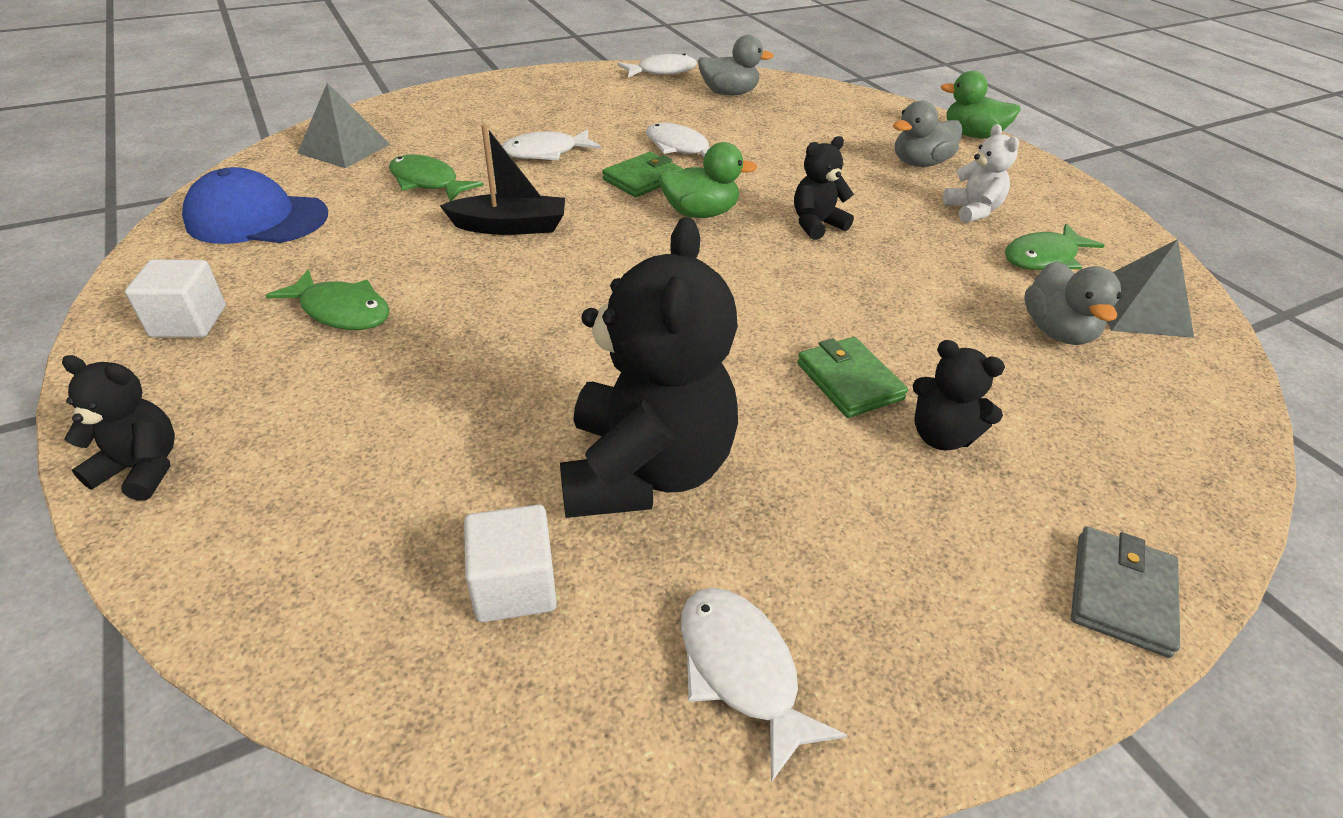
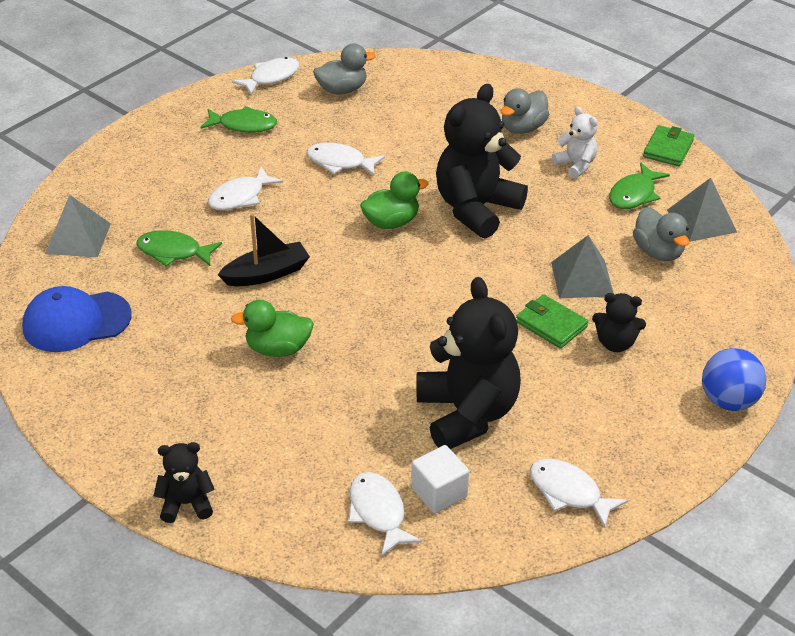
camera: 20 degrees left, 0 degrees up
white cube [125,259,226,337] -> none
green fish [265,269,390,330] -> green fish moved to [200,106,277,133]
green wallet [602,152,683,197] -> green wallet moved to [643,125,694,166]
black teddy bear [794,136,854,240] -> black teddy bear [436,84,528,239], size x2.03
green duck [940,71,1021,139] -> green duck moved to [231,300,314,357]
grey wallet [1071,527,1180,658] -> blue ball [702,348,767,411]
none -> white fish [348,472,422,557]
none -> grey pyramid [551,235,614,298]

